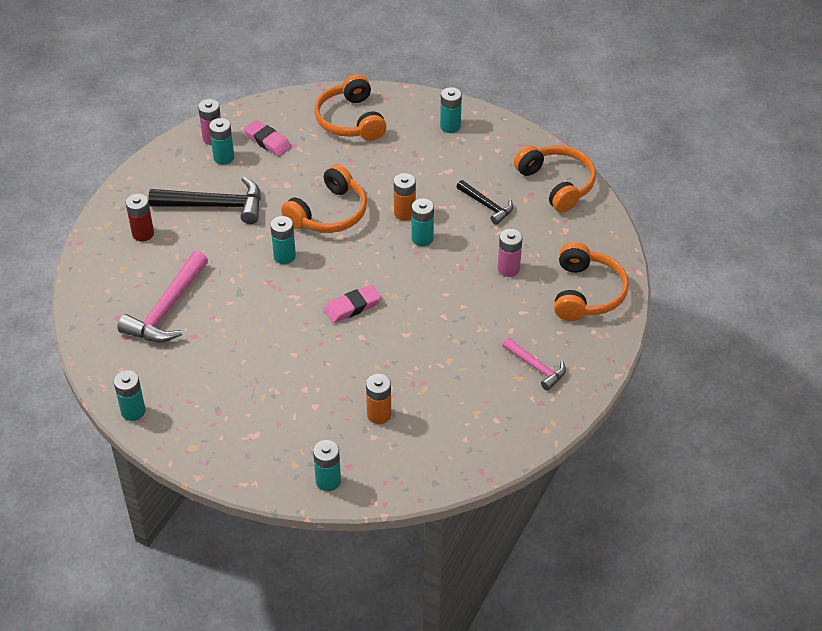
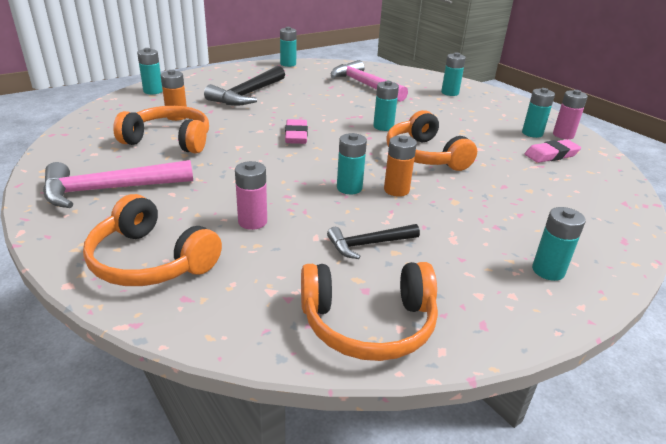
camera: 115 degrees right, 15 degrees down
red battery [126,194,154,241] -> turquoise battery [441,53,466,96]
black hammer [148,177,261,224] -> black hammer moved to [204,66,285,105]
orange headphones [314,74,387,141] -> orange headphones moved to [113,106,209,153]
pink hammer [502,338,566,391] -> pink hammer [43,160,193,208], size x1.73

